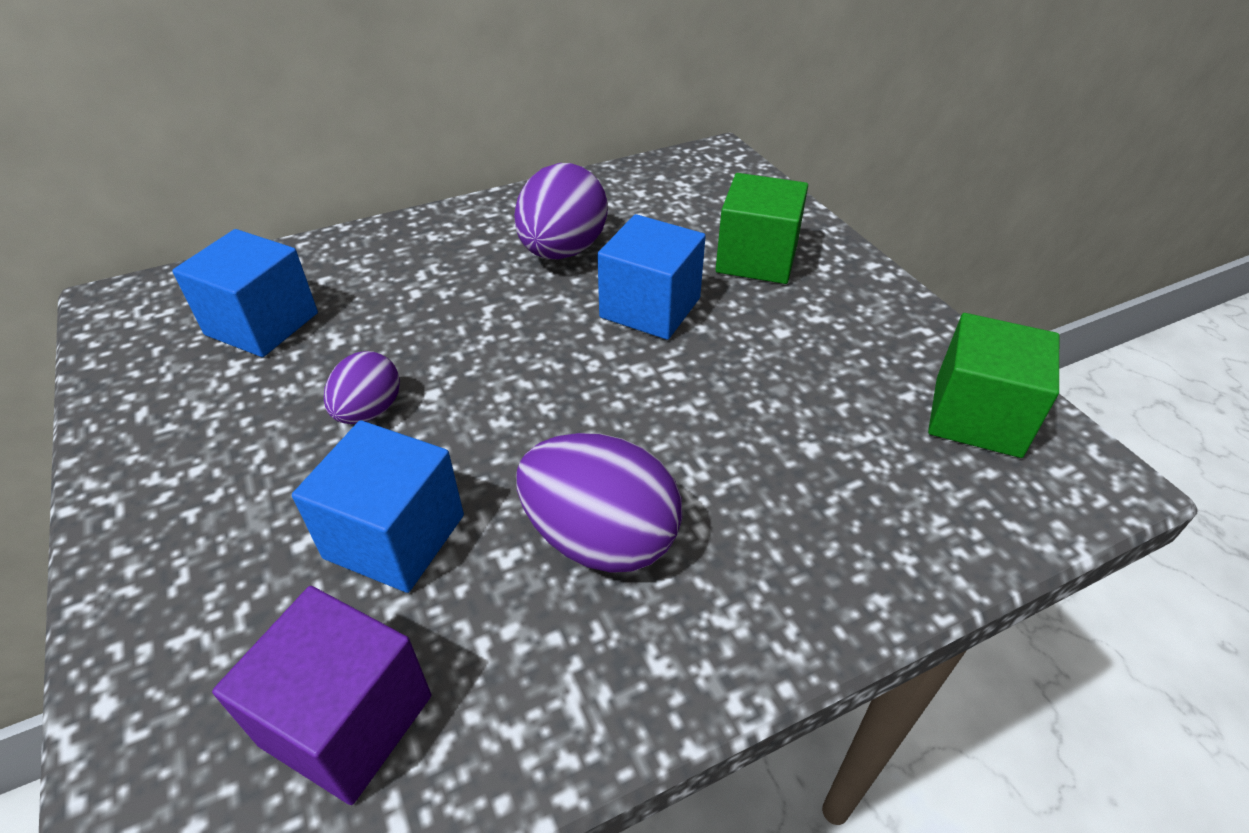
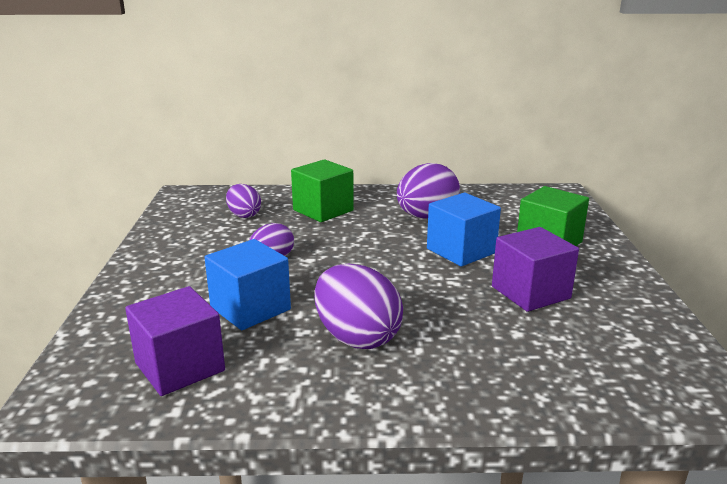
camera: 25 degrees right, 20 degrees down
blue cube [172,229,318,357] -> purple egg [226,184,261,218]
green cube [928,313,1059,458] -> green cube moved to [291,159,354,222]
none -> purple cube [492,227,579,312]

